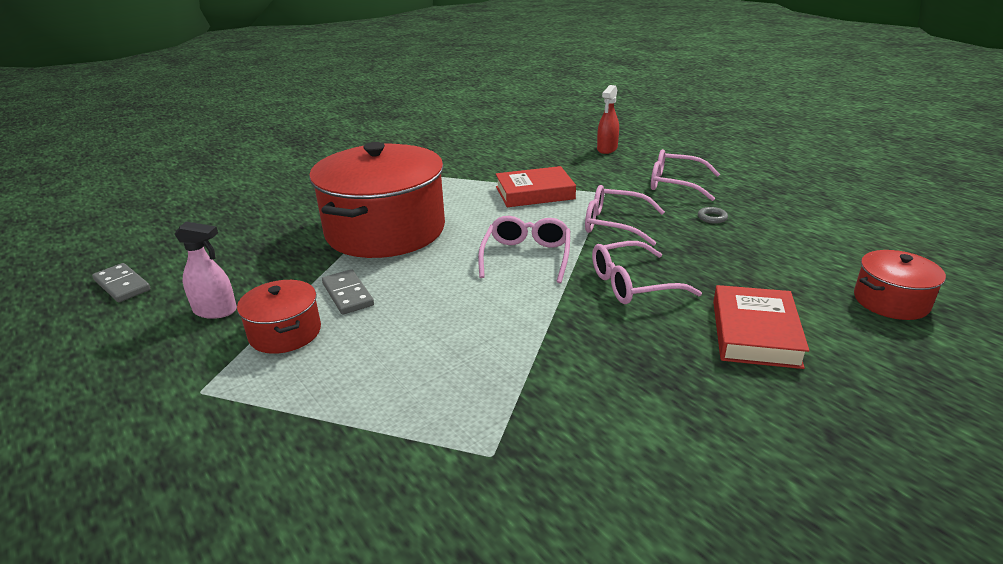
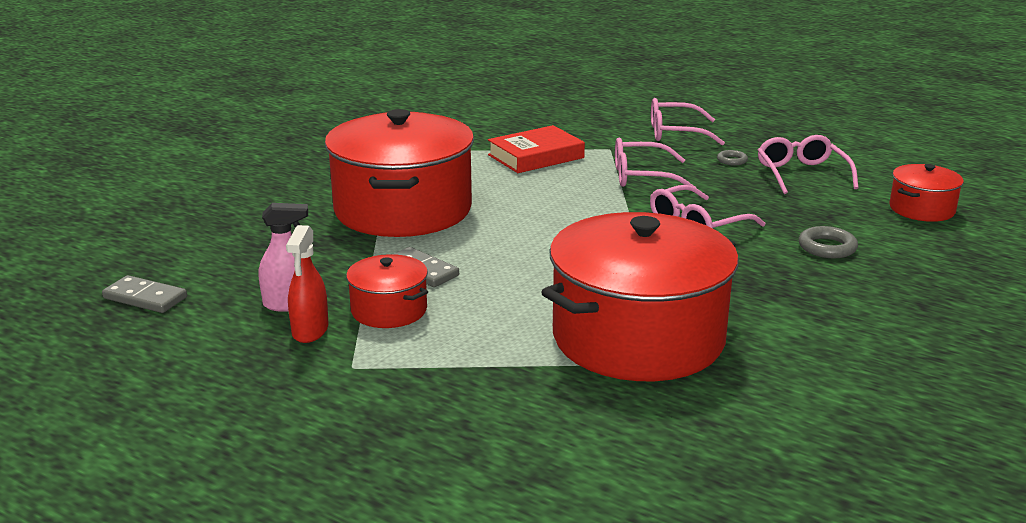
camera: 20 degrees left, 5 degrees down
pink glasses [478,216,570,283] -> pink glasses moved to [758,135,859,194]
red spray bottle [597,85,619,154] -> red spray bottle moved to [286,225,329,343]
red book [713,285,809,369] -> grey ring [799,226,858,258]
none -> red pot [541,212,739,381]

